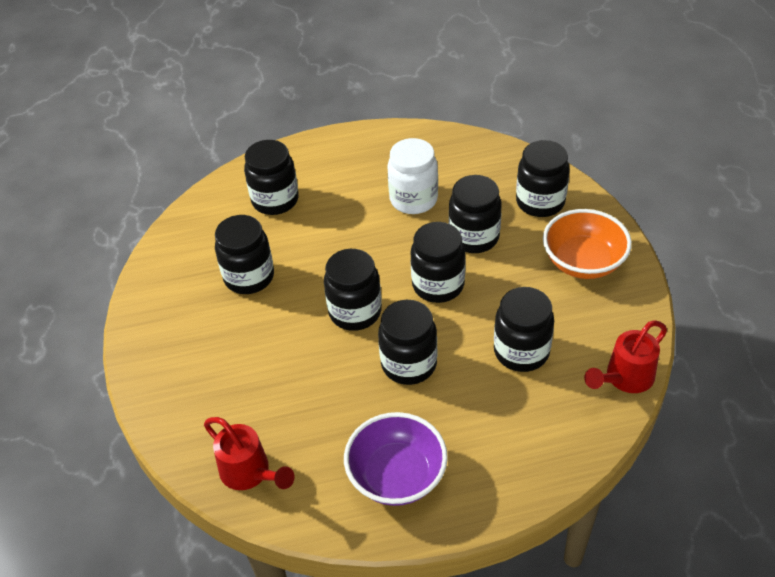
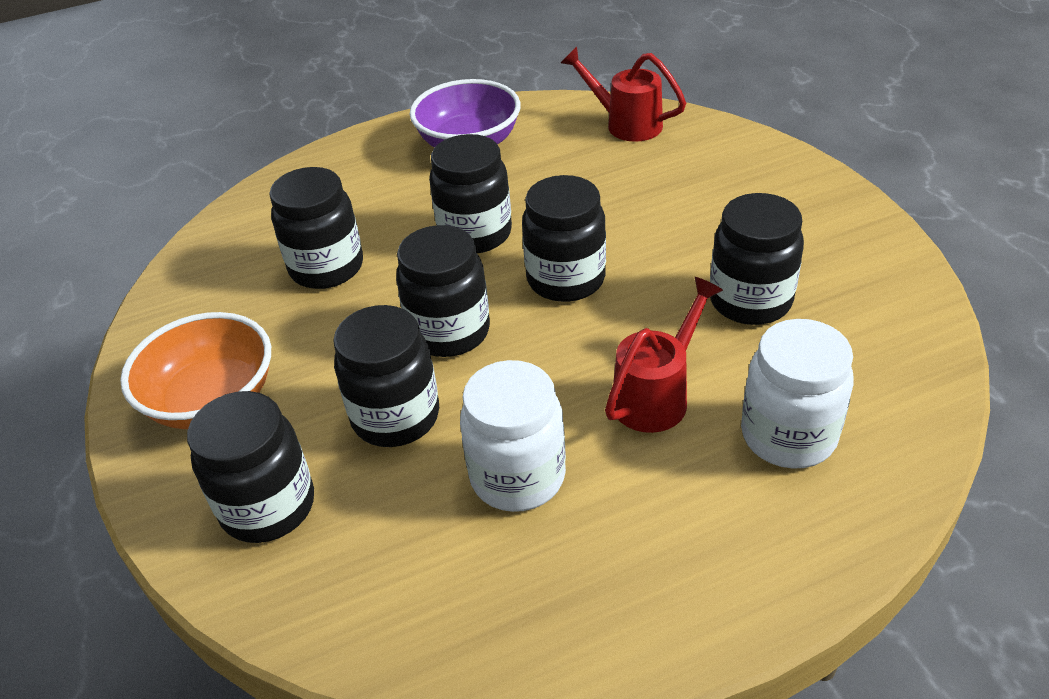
camera: 170 degrees right, 5 degrees down
black jar [244,140,299,215] -> white jar [741,319,854,469]
red watering can [584,320,667,393] -> red watering can moved to [605,277,723,433]

